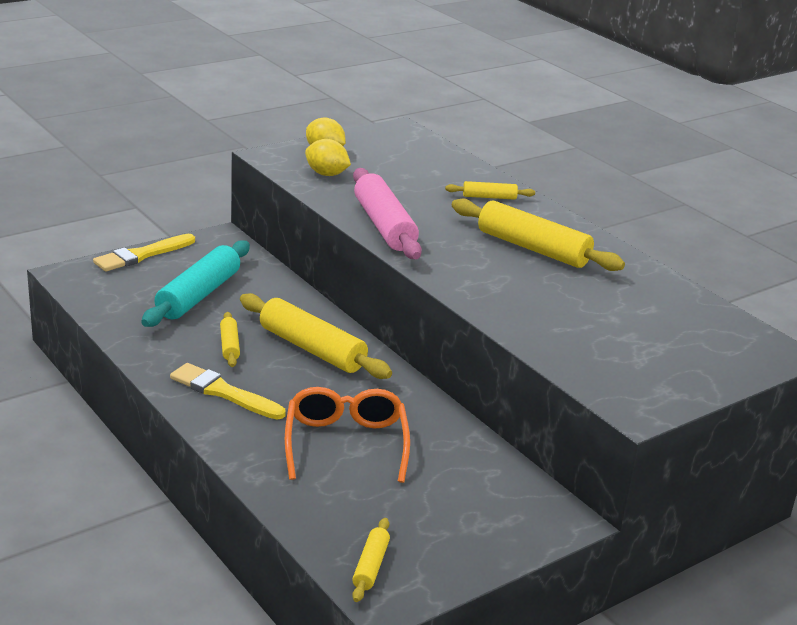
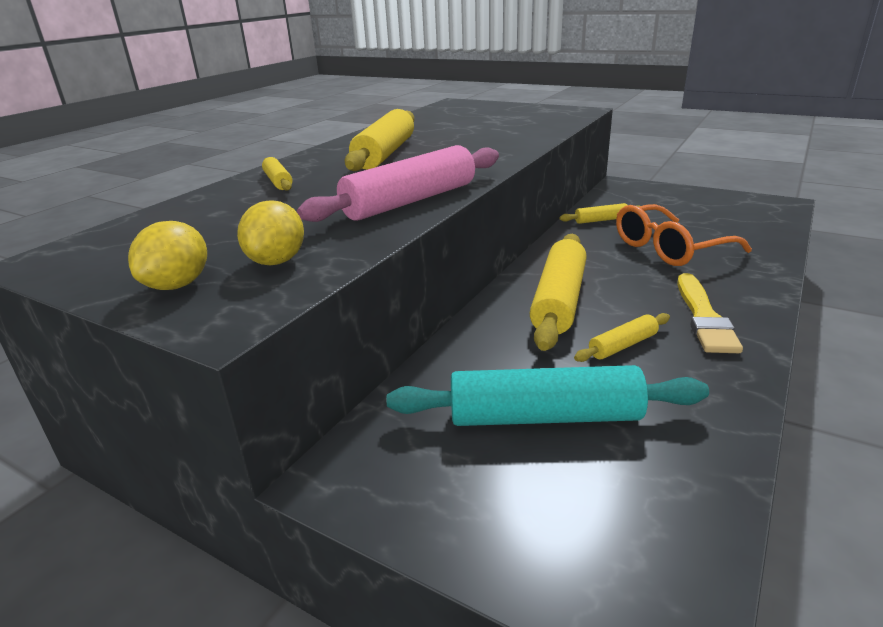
camera: 110 degrees left, 0 degrees up
yellow brush [93,234,195,272] -> none
yellow rolling pin [352,518,390,602] -> yellow rolling pin moved to [560,203,639,224]

